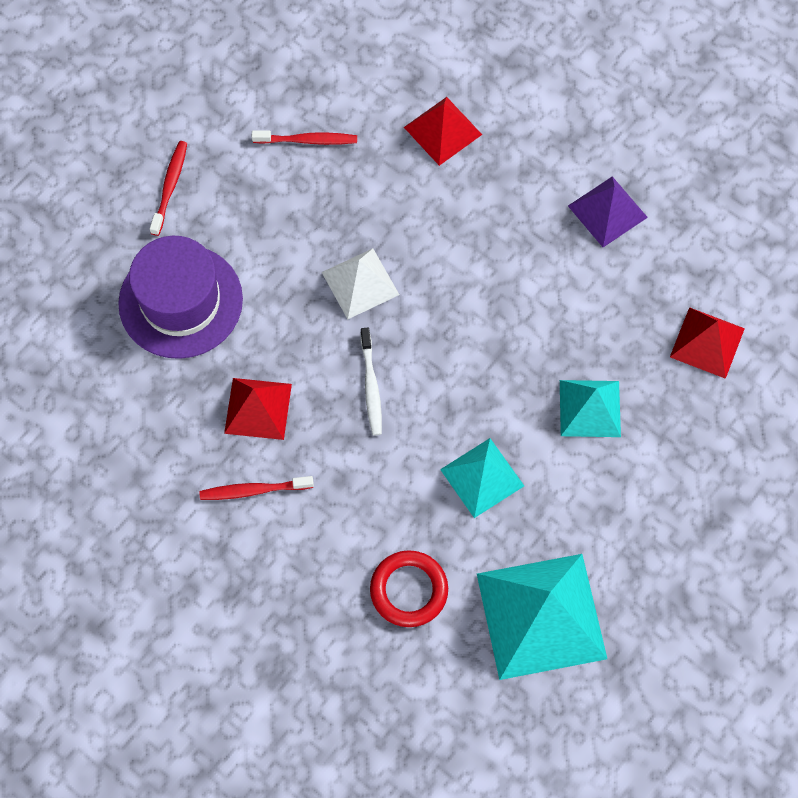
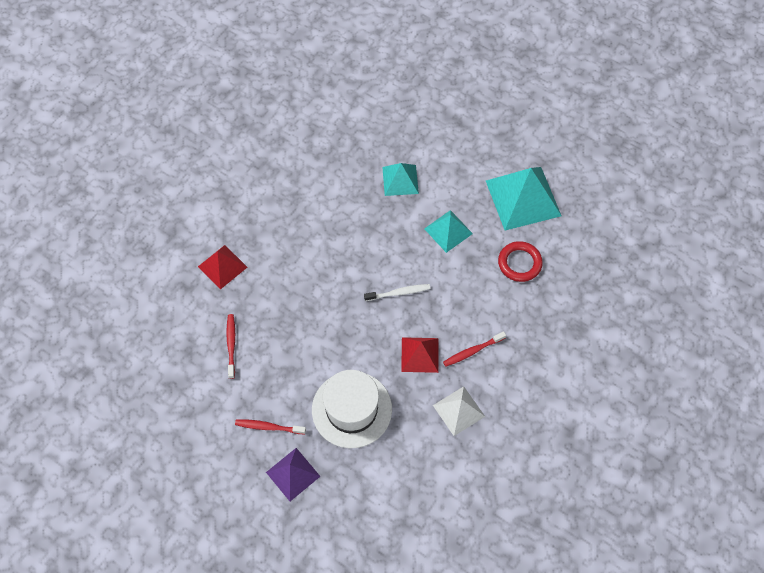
camera: 95 degrees left, 5 degrees down
purple hat [118,236,243,359] -> white hat [312,370,392,448]
red toothbrush [199,476,314,500] -> red toothbrush turned 75 degrees clockwise [443,331,506,367]
white pyramid [322,248,399,319] -> white pyramid moved to [433,386,485,436]
purple pyramid [568,176,648,247] -> purple pyramid moved to [266,448,321,501]
red pyramid [670,307,745,379] -> none

